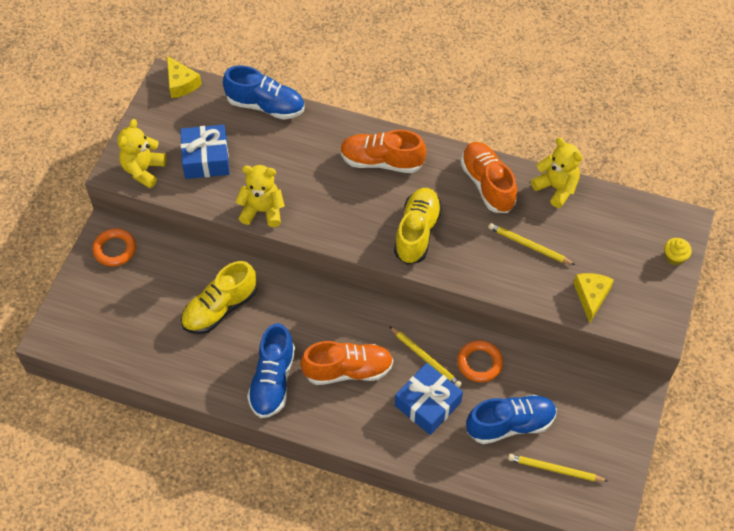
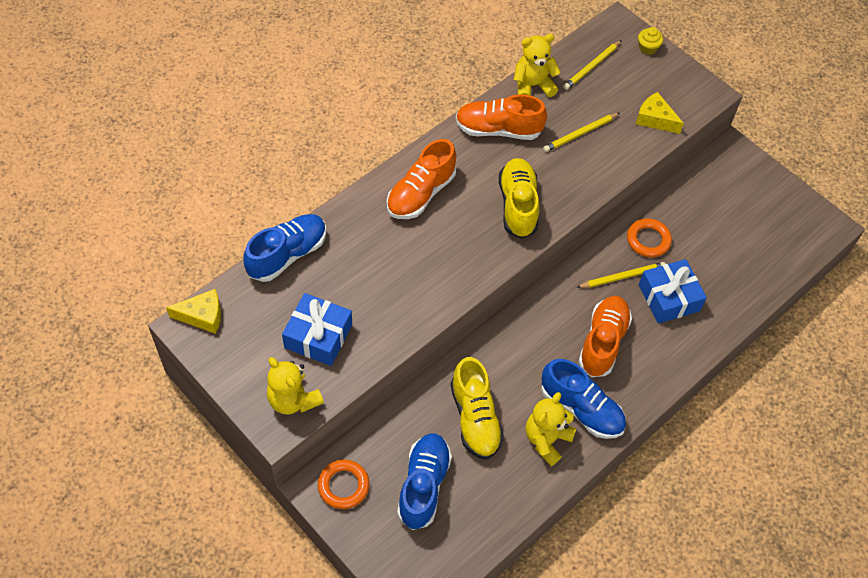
camera: 65 degrees left, 0 degrees up
yellow teddy bear [235,165,285,227] -> yellow teddy bear moved to [526,392,576,466]
yellow shoe [394,188,442,265] -> yellow shoe turned 45 degrees clockwise [499,158,539,239]
blue shoe [466,395,557,444] -> blue shoe moved to [397,433,452,530]
yellow pencil [508,454,608,482] -> yellow pencil moved to [563,40,622,90]

